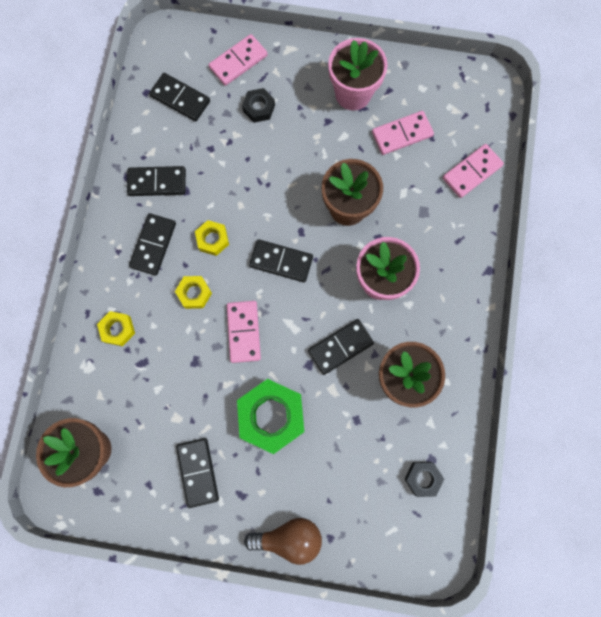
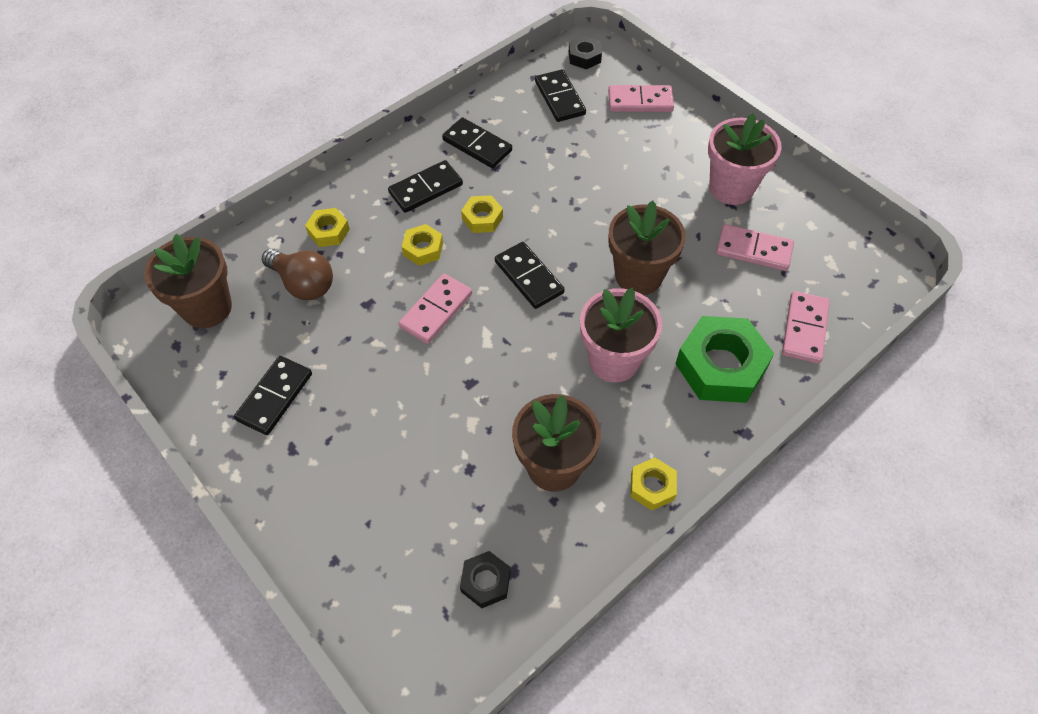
camera: 40 degrees right, 20 degrees down
green nut [237,379,304,454] -> green nut moved to [675,316,774,403]
black nut [242,88,275,123] -> black nut moved to [569,36,602,69]
brown light bulb [244,518,322,565] -> brown light bulb moved to [262,249,333,300]
black domino [308,319,374,375] -> none
pink domino [443,144,504,198] -> pink domino turned 75 degrees counterclockwise [782,291,830,364]
none -> yellow nut [630,458,677,510]

